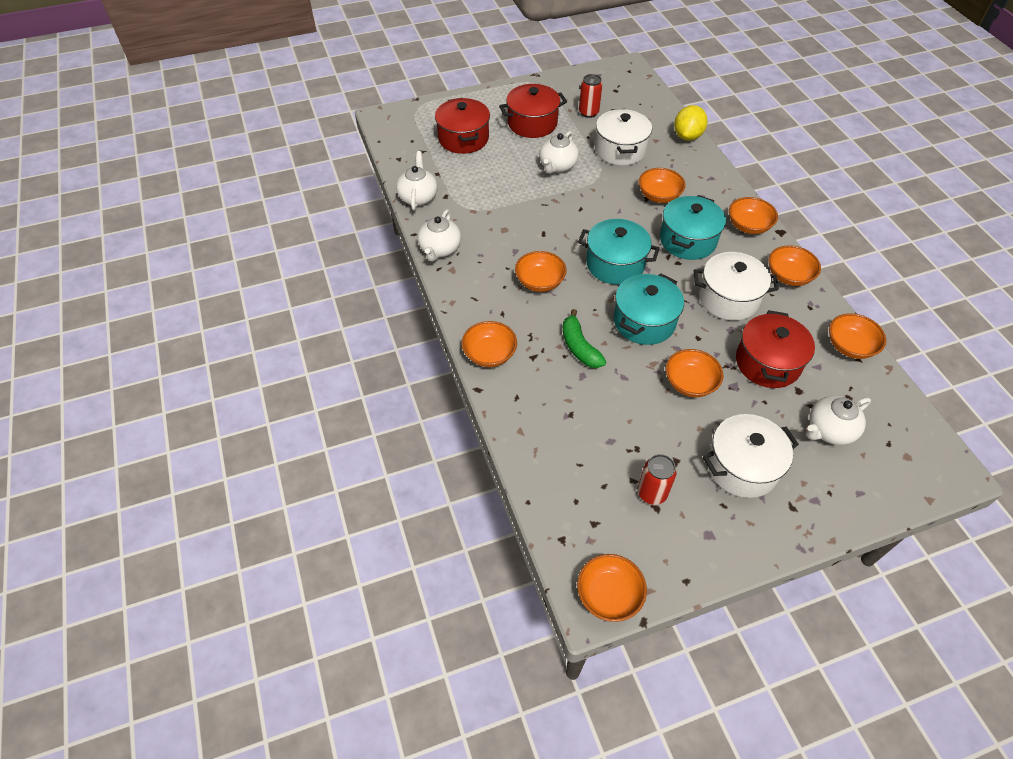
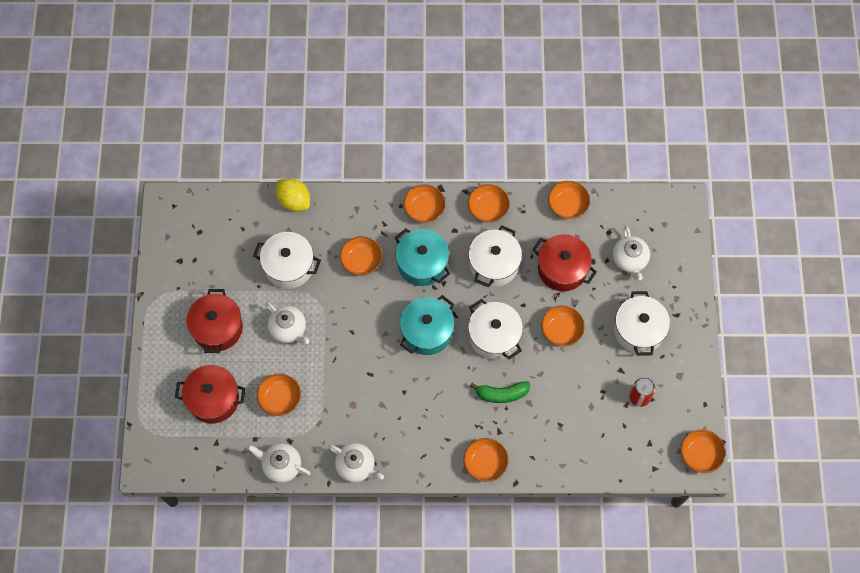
camera: 70 degrees left, 15 degrees up
orange bowl [515,251,567,292] -> orange bowl moved to [257,373,301,416]
red can [579,74,603,118] -> none
turquoise pot [614,273,684,345] -> white pot [468,299,523,360]

